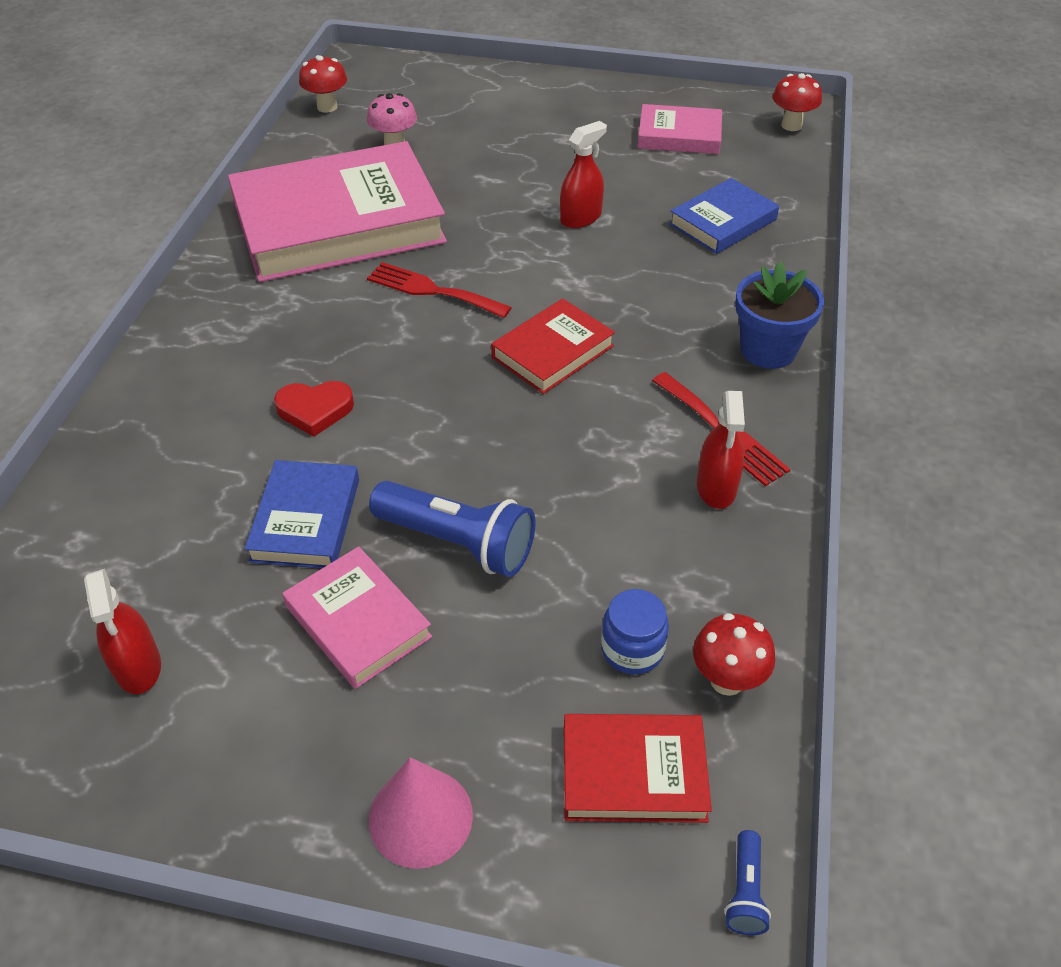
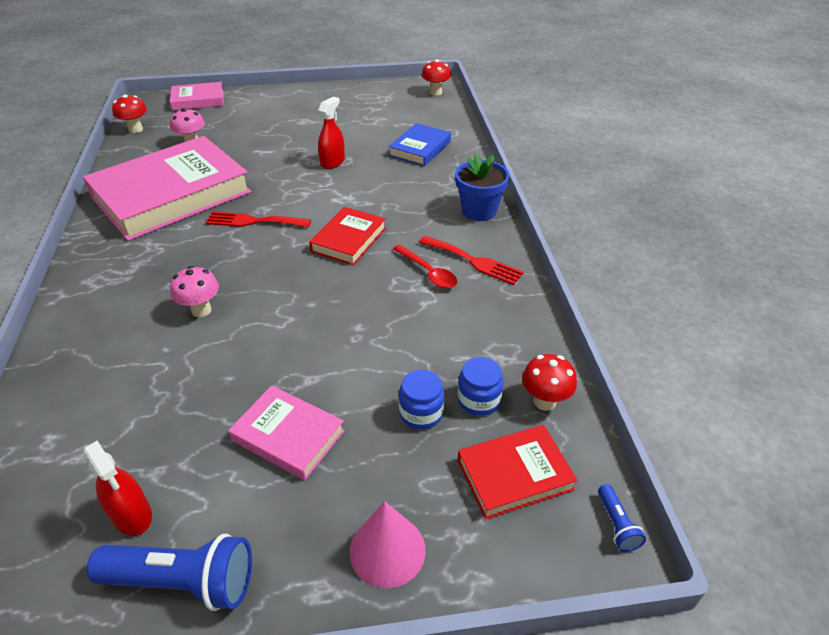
camera: 20 degrees left, 5 degrees down
blue book [244,460,359,568] -> none
red heart [274,381,354,437] -> pink mushroom [170,266,219,317]
blue flashlight [369,481,536,577] -> blue flashlight moved to [87,533,252,611]
pink book [638,104,722,154] -> pink book moved to [170,82,224,111]
red spray bottle [697,391,745,509] -> none
none -> red spoon [393,245,457,289]
none -> blue jar [399,369,444,429]

